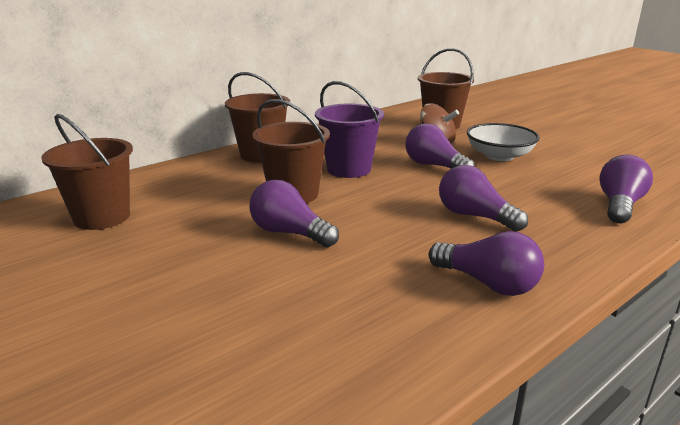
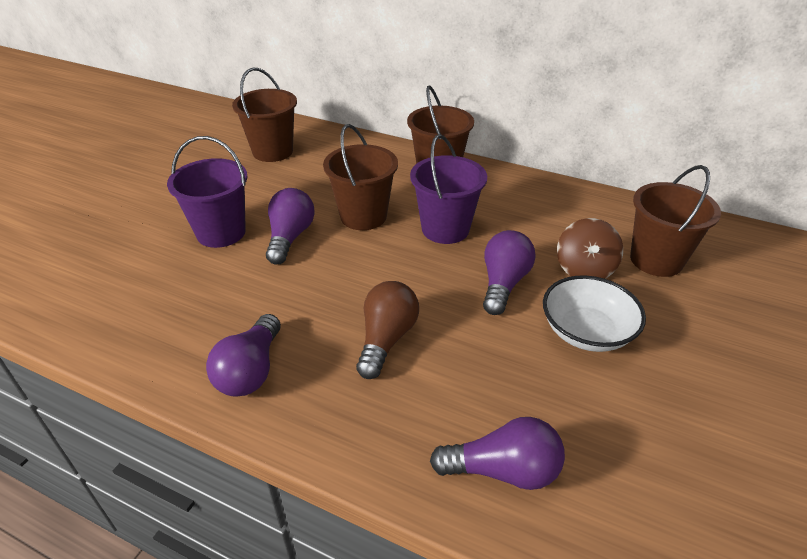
camera: 65 degrees right, 15 degrees up
purple light bulb [439,165,528,232] -> brown light bulb [356,281,419,379]
none -> purple bucket [167,136,247,248]

